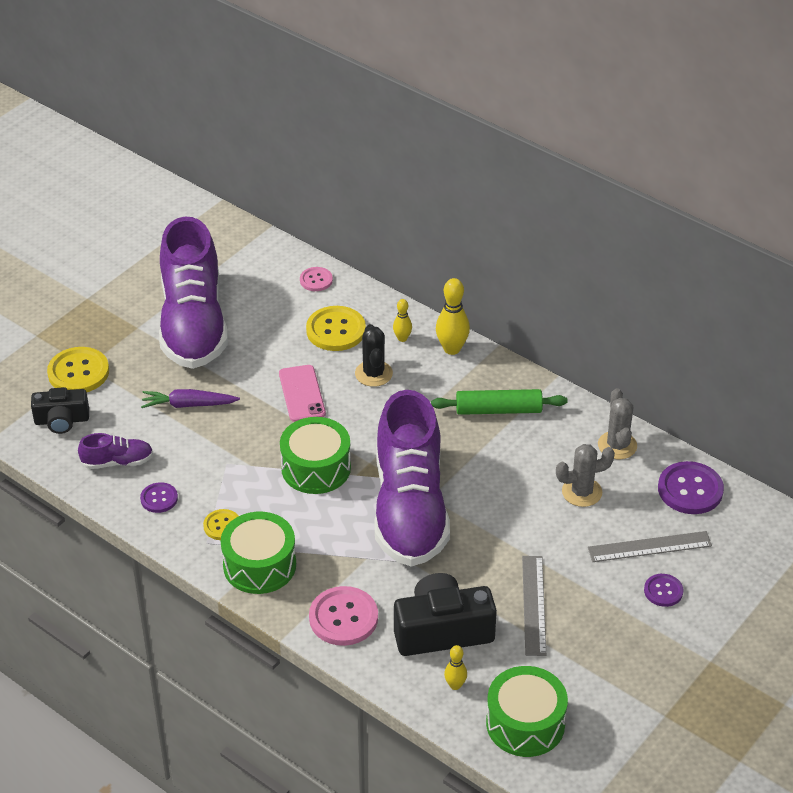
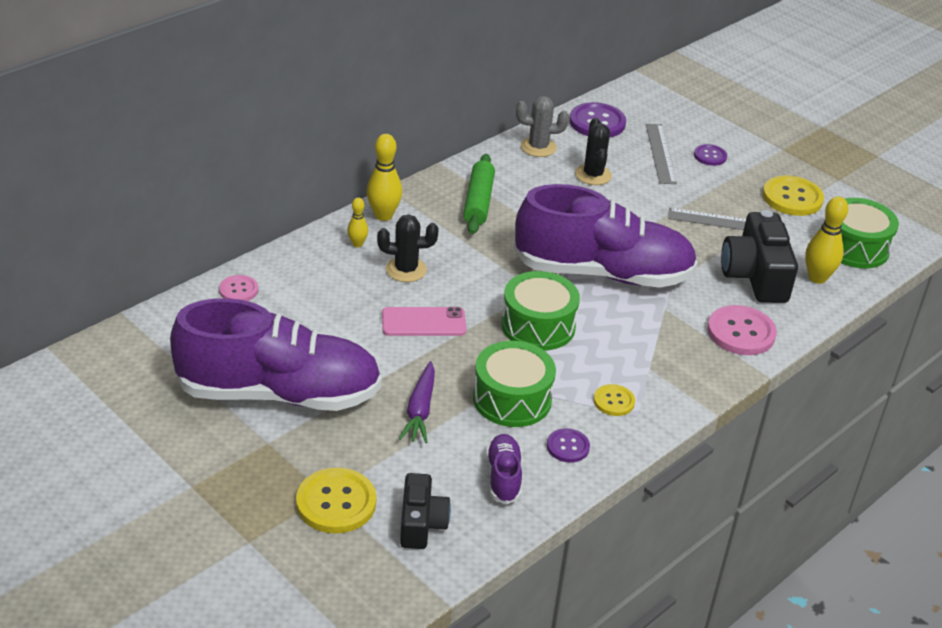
camera: 85 degrees left, 5 degrees down
green drum [221,512,296,594] -> green drum moved to [473,341,556,427]
yellow button [306,306,366,351] -> yellow button moved to [763,175,824,216]
yellow bowling pin [444,645,467,690] -> yellow bowling pin [805,197,848,284], size x1.76
grey cactus [556,444,615,507] -> black cactus [575,118,612,185]

